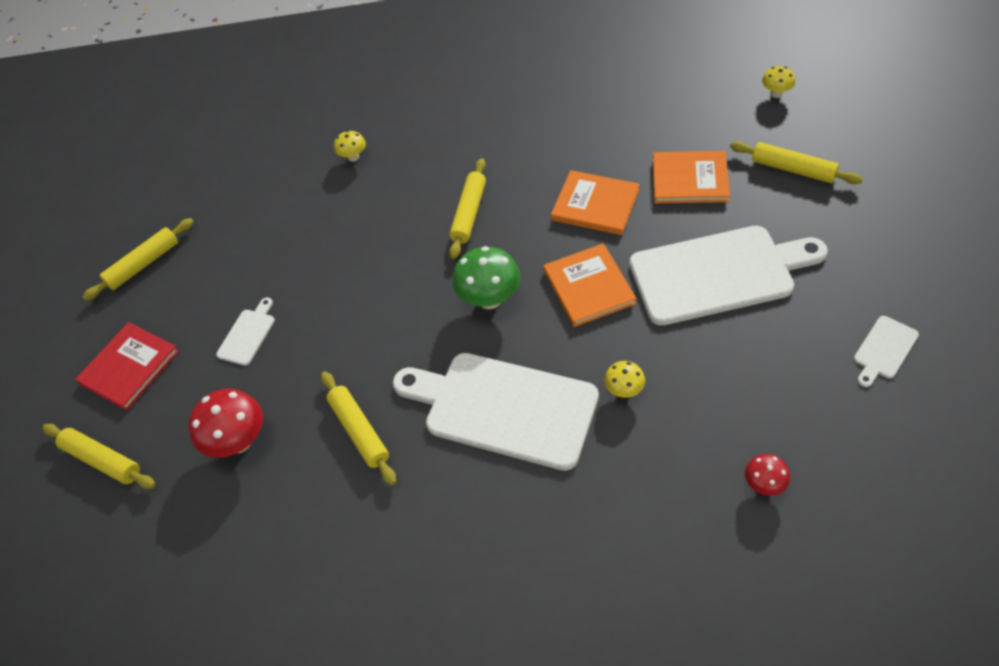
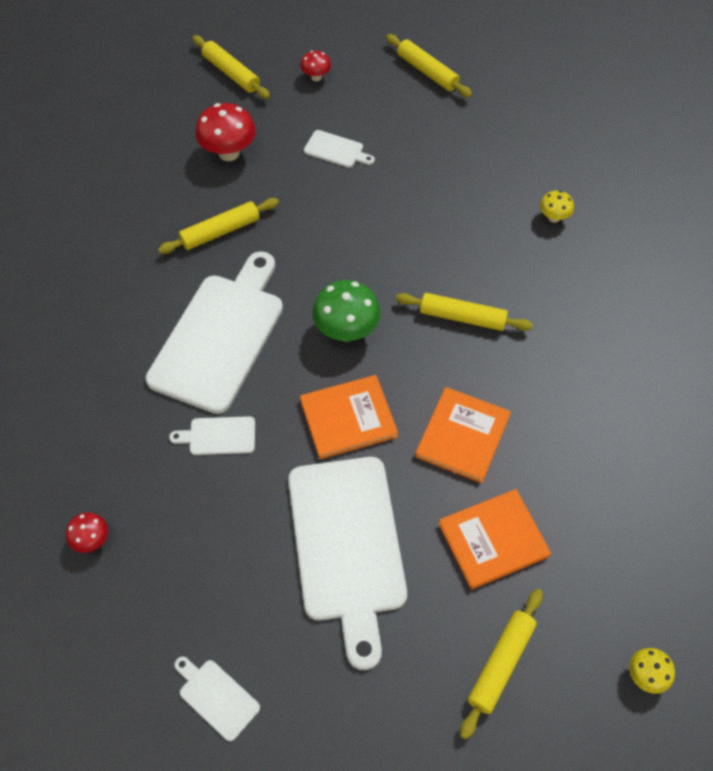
camera: 85 degrees right, 5 degrees up
yellow rolling pin [42,424,156,489] -> yellow rolling pin turned 75 degrees counterclockwise [192,35,270,99]
red book [75,322,179,411] -> red mushroom [300,51,331,81]
yellow mushroom [604,361,645,398] -> white cutting board [169,416,255,455]
orange book [653,151,730,203] -> orange book turned 60 degrees clockwise [439,489,551,589]

